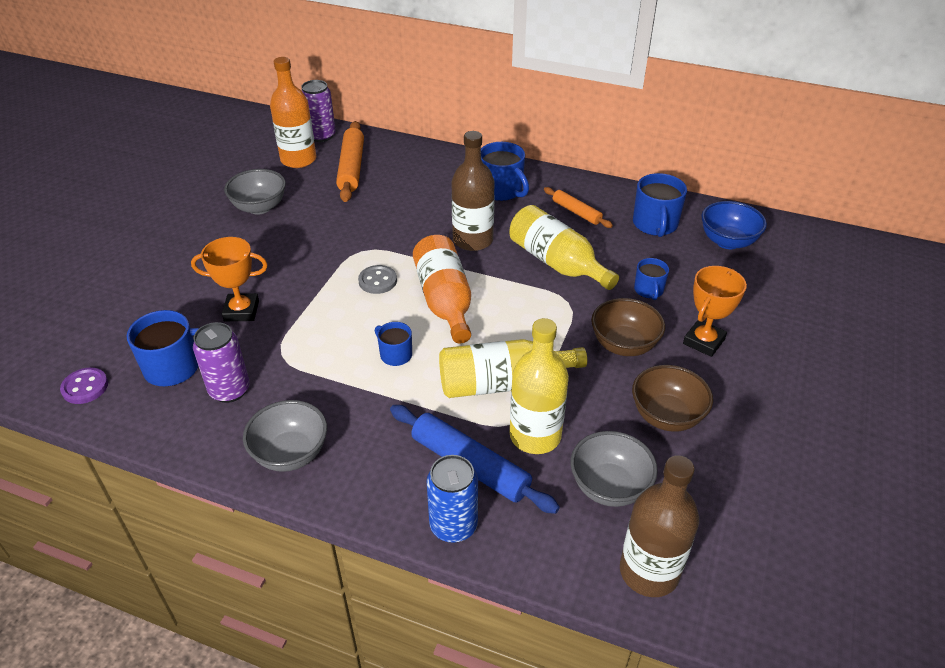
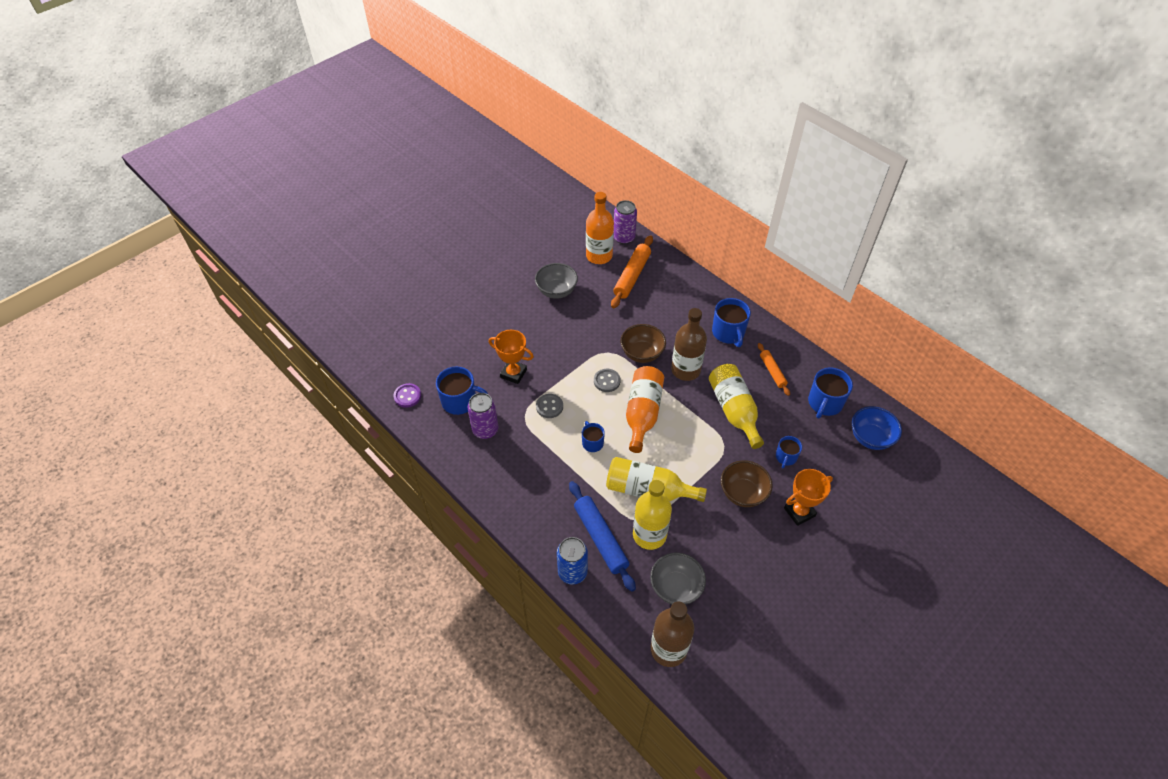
camera: 25 degrees right, 10 degrees up
grey bowl [243,400,327,472] -> none
brown bowl [632,365,713,432] -> brown bowl moved to [621,324,666,363]
none -> grey button [536,394,563,418]

